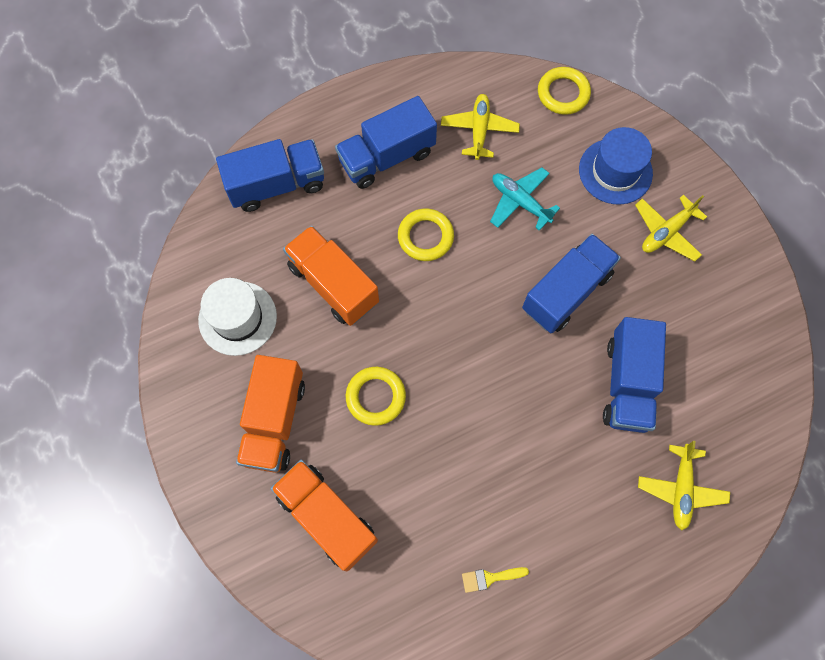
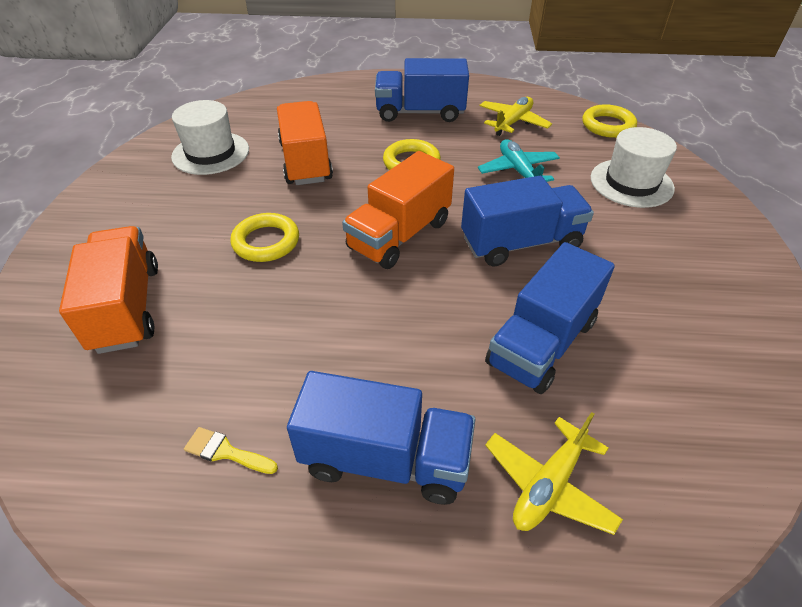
camera: 30 degrees right, 25 degrees down
blue truck [216,139,324,212] -> blue truck moved to [287,371,475,505]
orange truck [236,355,305,473] -> orange truck moved to [342,151,454,269]
blue hat [579,127,653,205] -> white hat [591,127,677,208]
yellow plane [635,195,707,261] -> none

